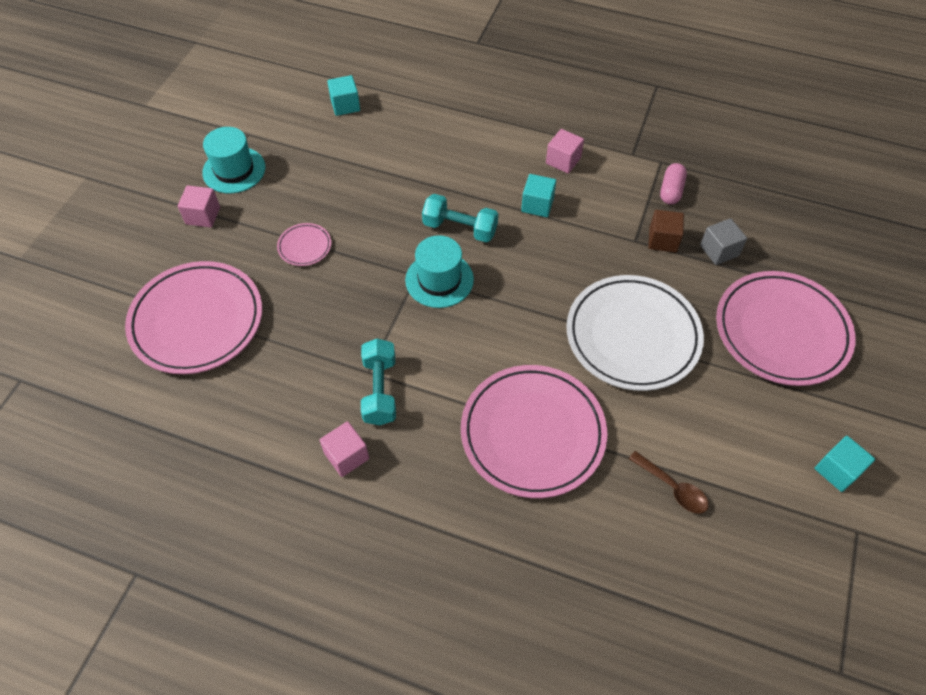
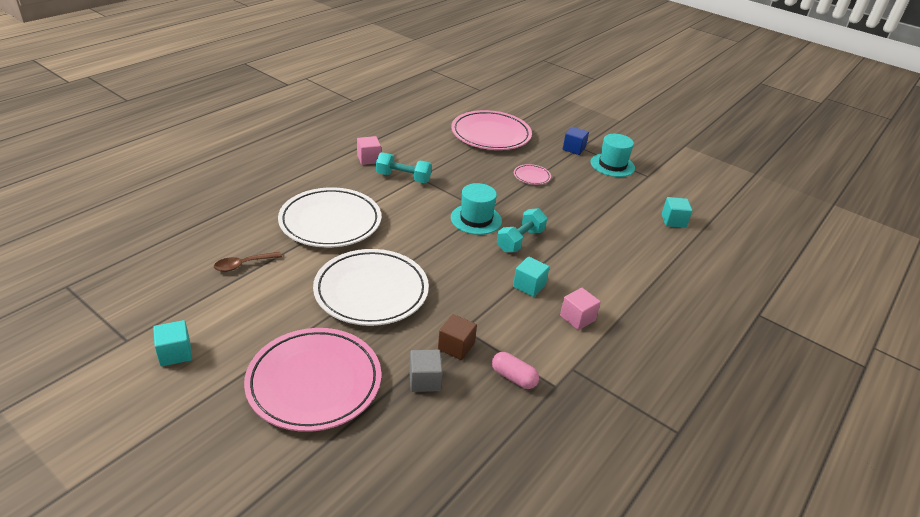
camera: 105 degrees right, 20 degrees down
pink cube [178,185,220,228] -> blue cube [563,127,589,155]
pink plate [461,365,608,498] -> white plate [278,187,381,248]

